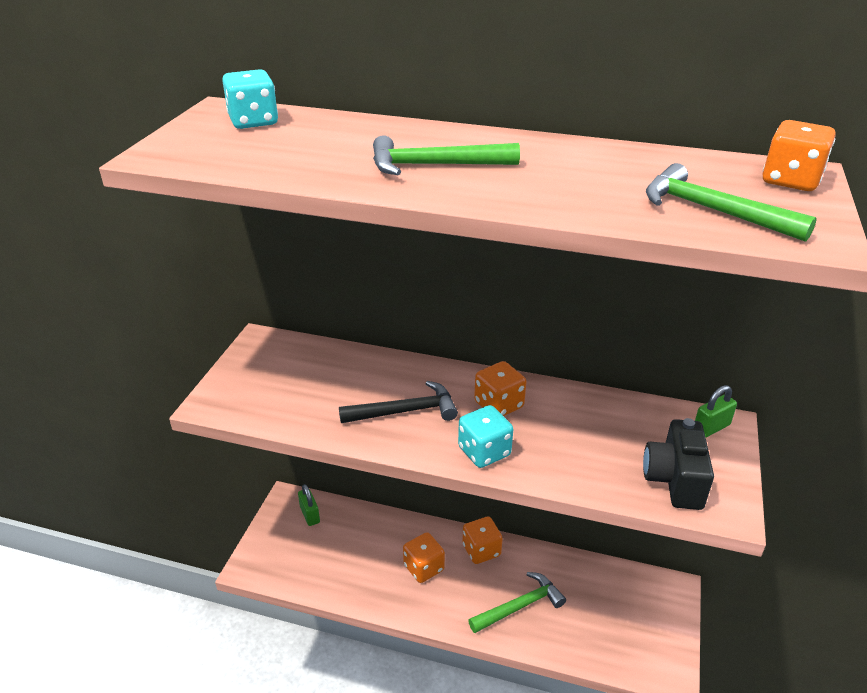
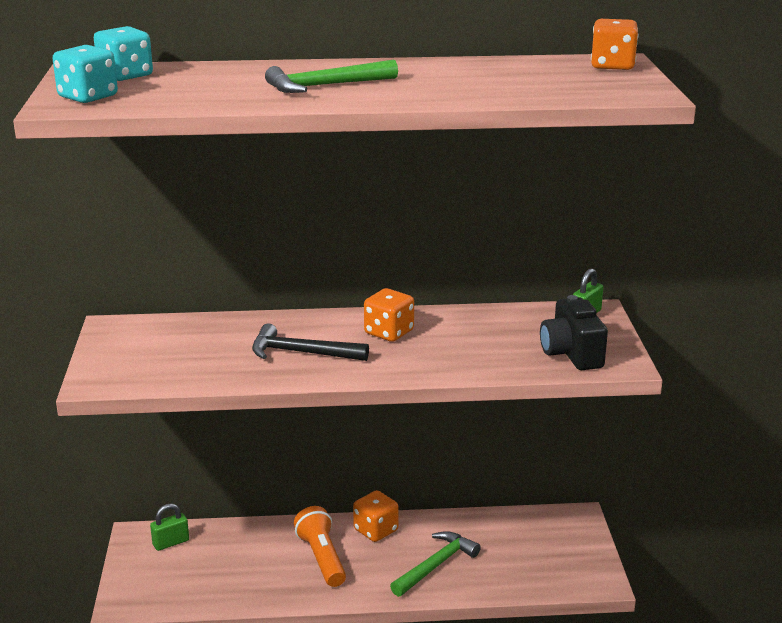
camera: 20 degrees left, 10 degrees down
green padlock [298,484,320,526] -> green padlock turned 75 degrees counterclockwise [150,503,189,551]
black hammer [339,381,458,423] -> black hammer turned 135 degrees counterclockwise [252,323,369,361]
orange dice [403,532,445,583] -> orange flashlight [294,506,346,587]
turquoise dice [458,405,513,468] -> turquoise dice moved to [53,45,118,103]
green hammer [646,163,817,242] -> none

